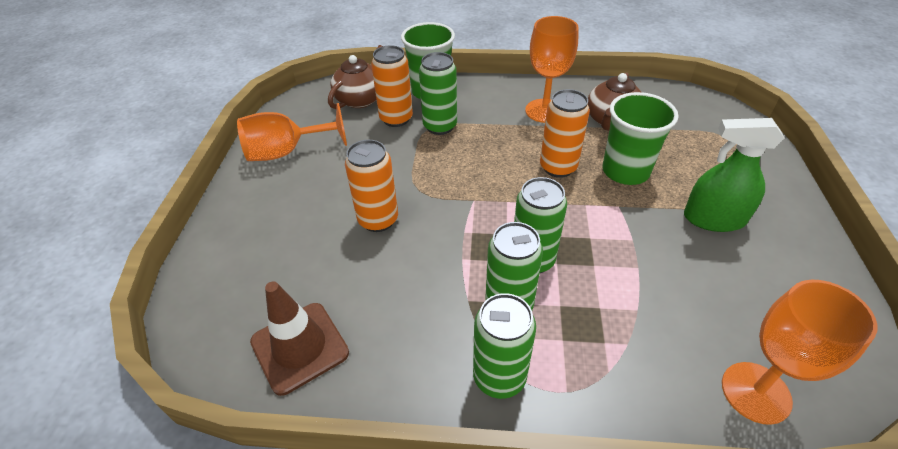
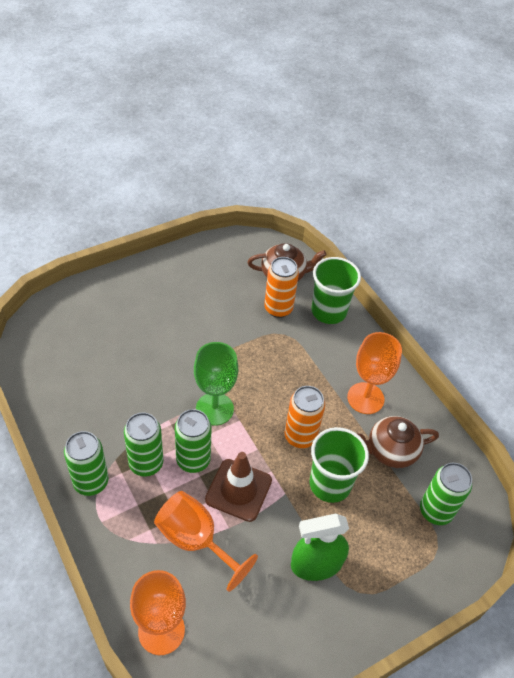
camera: 50 degrees right, 5 degrees up
orange goblet [237,103,347,161] -> orange goblet moved to [154,491,258,592]
brown traffic cone [250,281,349,396] -> brown traffic cone moved to [205,452,272,522]
orange can [345,140,398,232] -> none
green can [419,52,457,135] -> green can moved to [420,463,472,525]
green spray bottle [684,118,785,232] -> green spray bottle turned 75 degrees counterclockwise [291,514,349,581]
none -> green goblet [194,342,238,426]

